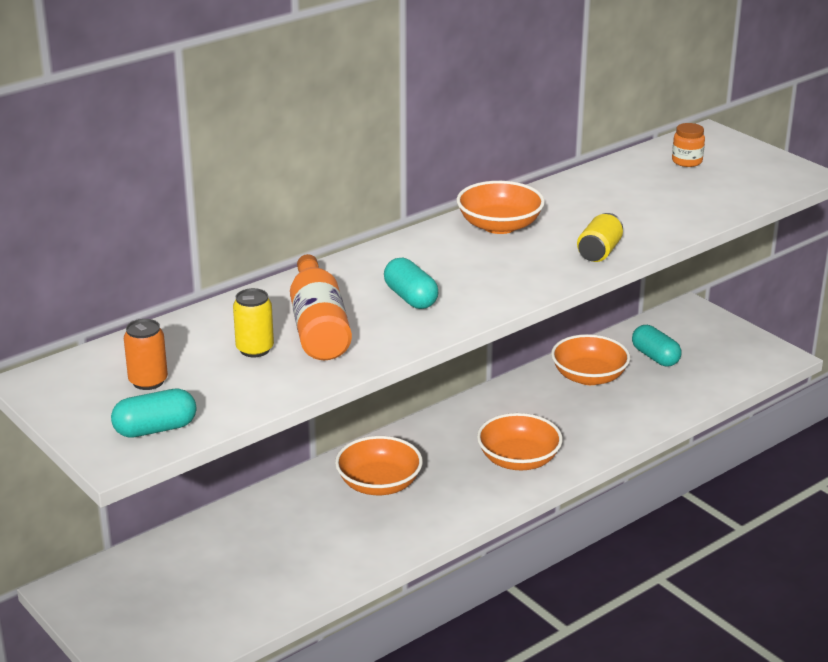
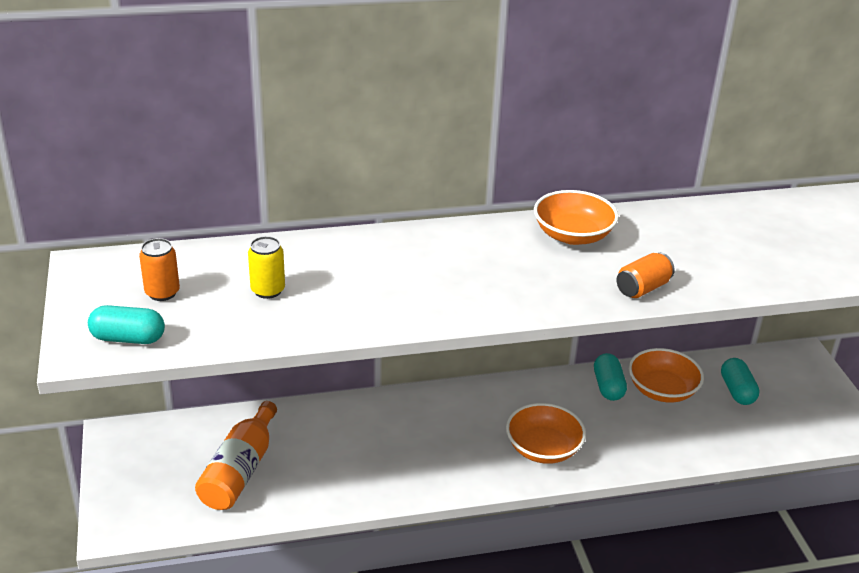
camera: 25 degrees right, 5 degrees up
orange bottle [290,254,352,360] -> orange bottle moved to [195,401,277,510]
orange bowl [335,436,423,495] -> none
turquoise capsule [384,258,439,309] -> turquoise capsule moved to [594,353,627,401]
yellow can [577,213,623,262] -> orange can [617,253,675,298]
orange jar [672,123,705,167] -> none

